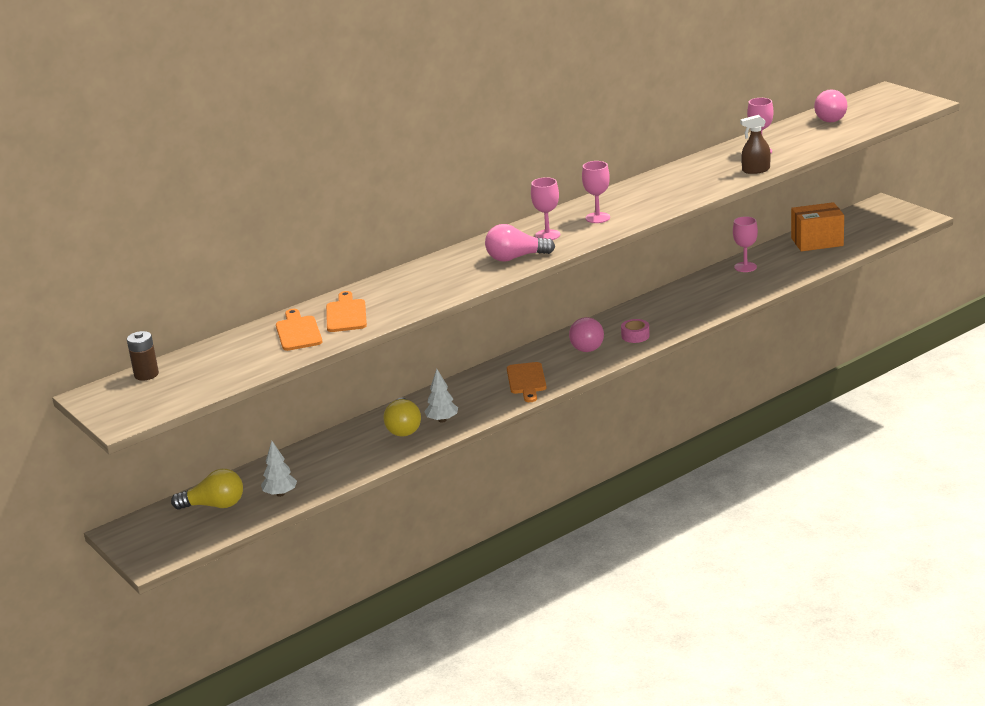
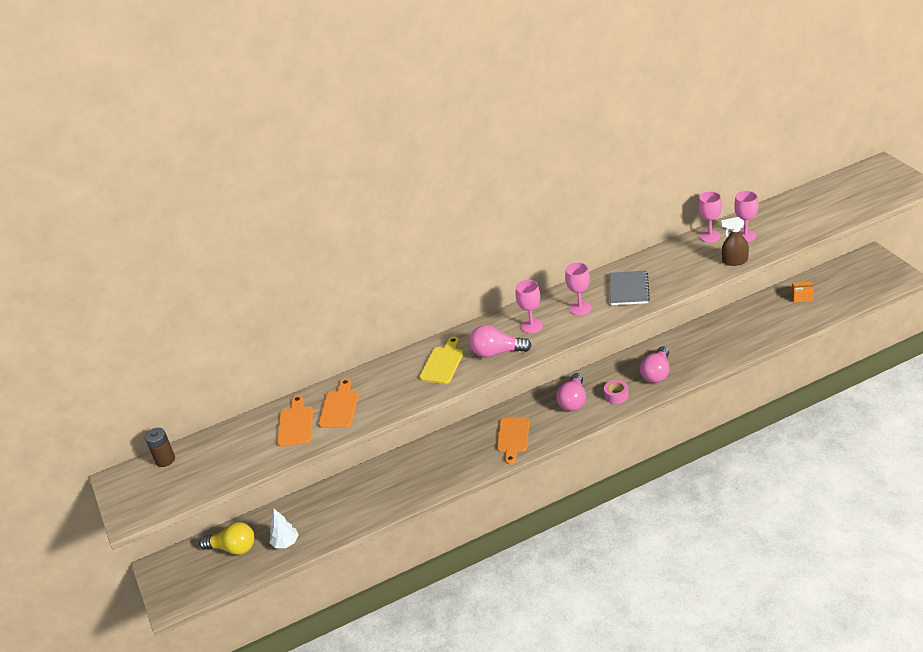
camera: 15 degrees right, 10 degrees up
yellow light bulb [384,397,421,436] -> none
white tree [424,369,458,423] -> none
pink goblet [733,216,758,272] -> pink goblet moved to [698,191,722,243]
orange box [791,202,844,251] -> orange box [792,282,814,303], size x0.49
pink light bulb [814,89,847,122] -> pink light bulb moved to [640,346,670,383]
none -> yellow cutting board [419,337,464,384]
none -> grey notebook [609,271,650,305]

